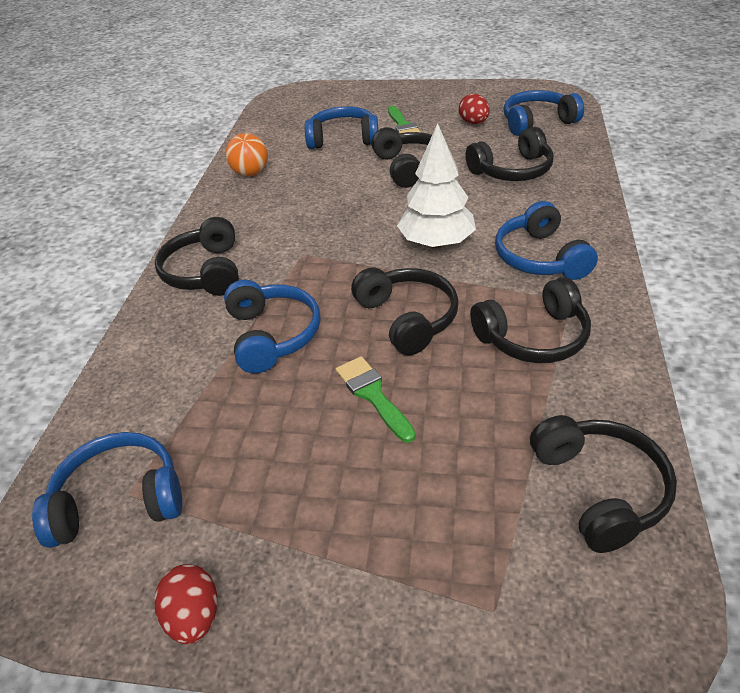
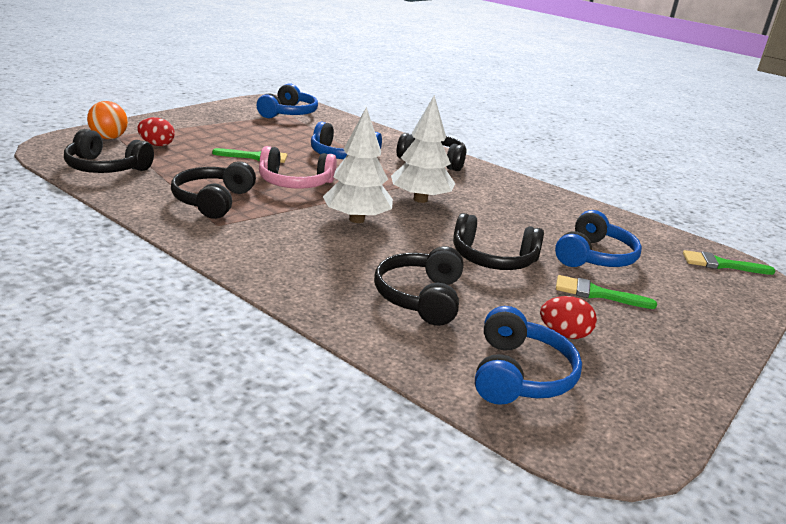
camera: 115 degrees right, 15 degrees down
red egg [154,564,217,644] -> red egg moved to [137,117,175,146]
orange ball [226,133,268,176] -> orange ball moved to [87,101,128,139]
black headphones [351,267,459,355] -> pink headphones [259,146,337,189]
blue headphones [495,201,598,280] -> none
none -> white tree [391,95,455,203]
none -> green brush [683,250,776,275]

